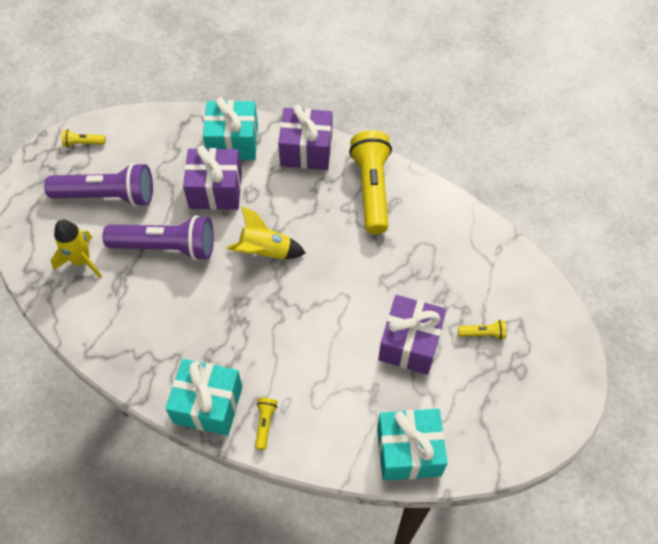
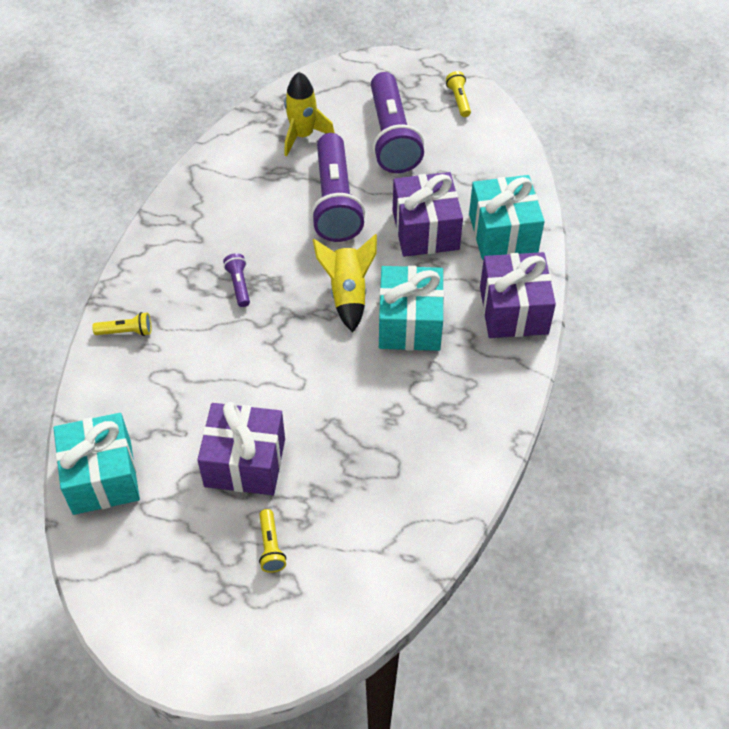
camera: 80 degrees right, 5 degrees down
turquoise gift [165,359,243,436] -> turquoise gift moved to [379,266,444,351]
yellow flashlight [349,130,392,234] -> none
none -> purple flashlight [223,253,250,307]

